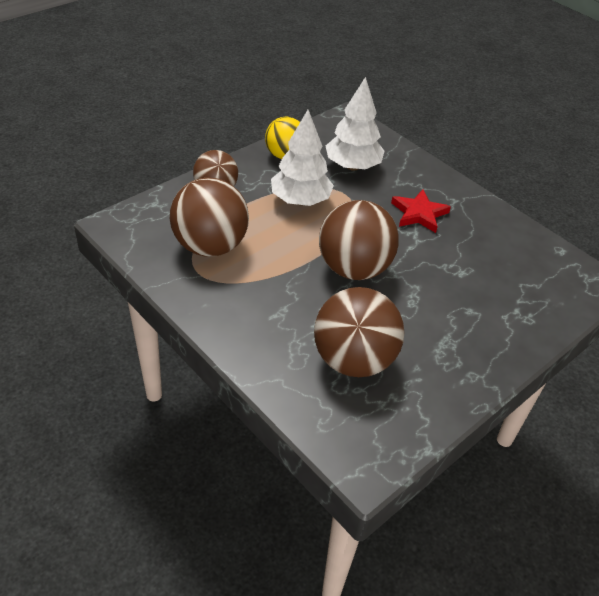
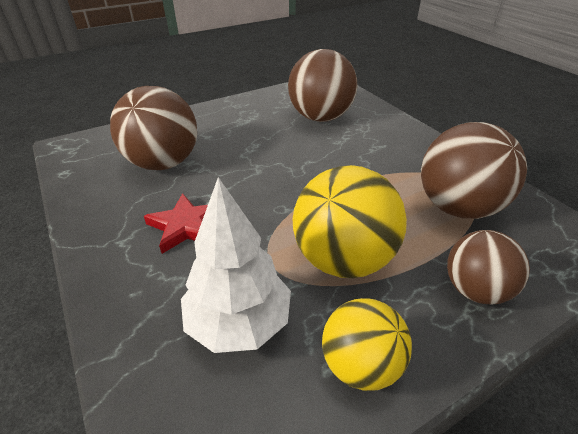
camera: 165 degrees left, 5 degrees down
white tree [271,110,334,206] -> yellow ball [292,165,407,278]
brown ball [319,200,399,280] -> brown ball moved to [110,86,197,170]

